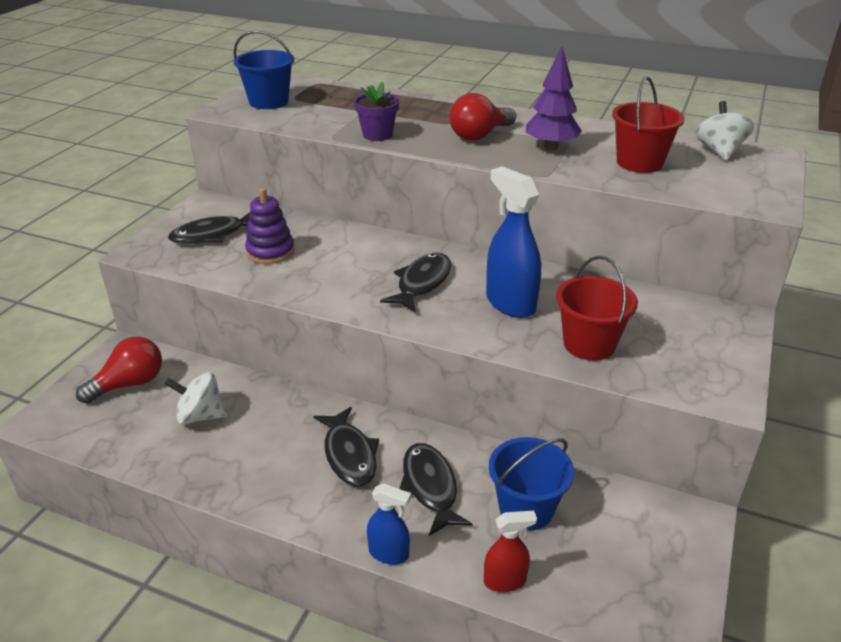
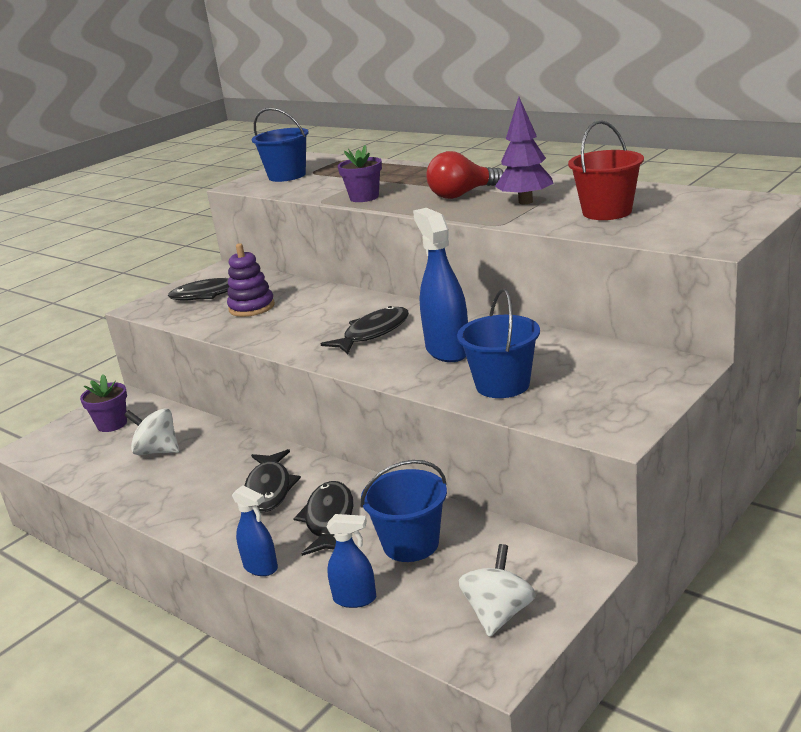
camera: 20 degrees right, 10 degrees down
red light bulb [76,337,162,404] -> purple flower pot [80,374,127,432]
red spray bottle [484,511,537,592] -> blue spray bottle [327,514,376,608]
red bucket [556,256,638,361] -> blue bucket [457,288,540,398]
white spinning top [696,101,754,160] -> white spinning top moved to [458,544,536,637]

